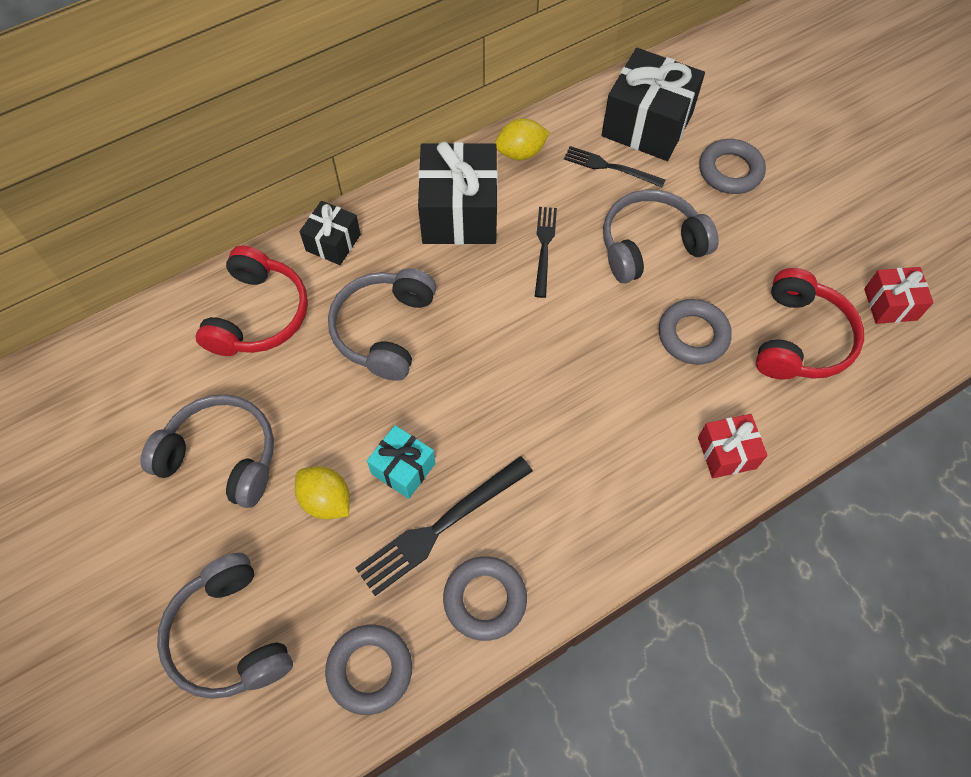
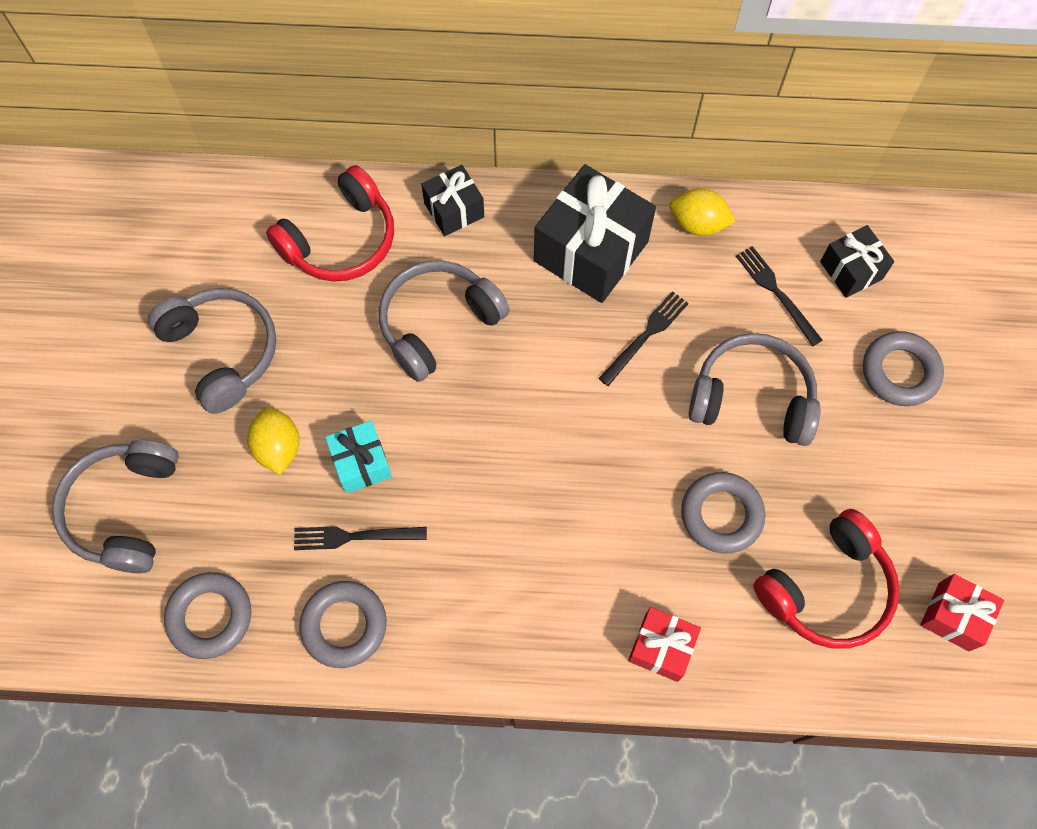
camera: 35 degrees right, 5 degrees up
black fork [355,456,533,596] -> black fork [294,526,427,550], size x0.63
black gift [601,48,705,161] -> black gift [820,225,894,298], size x0.54

